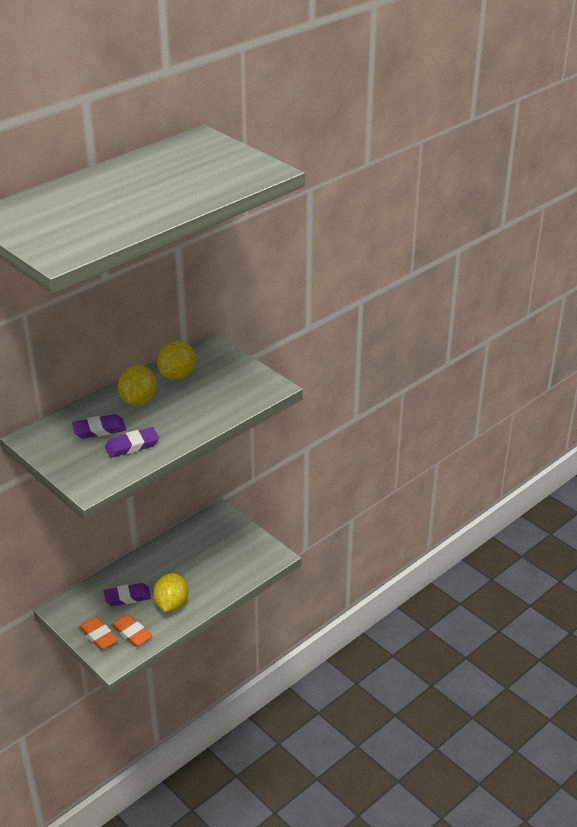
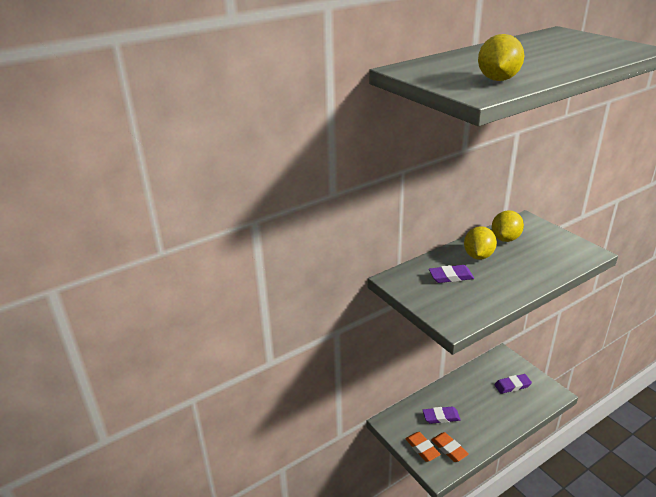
camera: 10 degrees right, 5 degrees down
purple eraser [105,427,159,458] -> purple eraser moved to [494,374,532,394]
yellow lemon [153,573,188,612] -> yellow lemon moved to [478,34,525,81]

